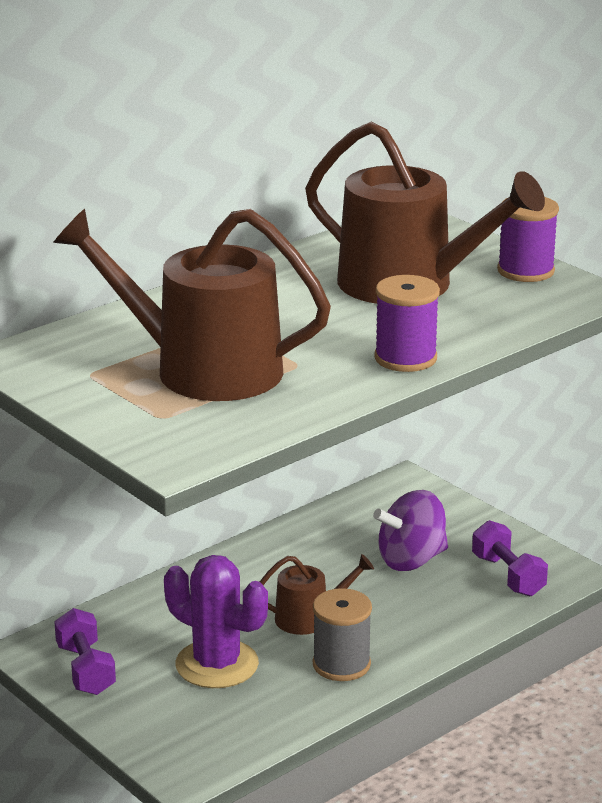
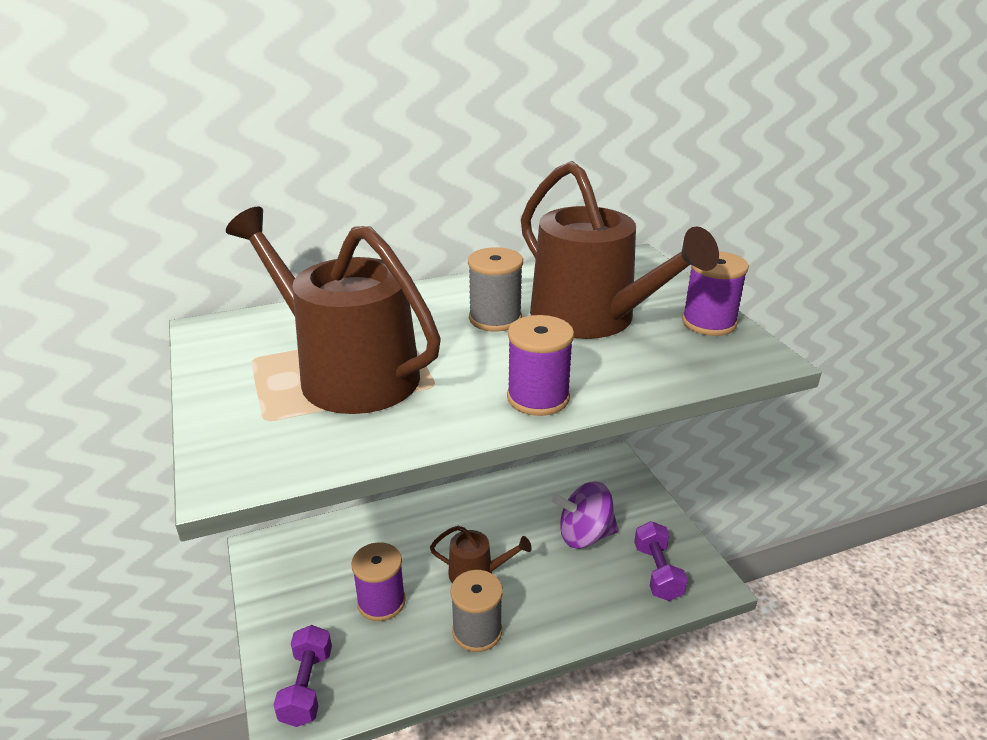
camera: 20 degrees right, 5 degrees up
purple dumbbell [54,608,116,695] -> purple dumbbell moved to [274,625,332,727]
purple cactus [164,555,268,688] -> purple spool [351,542,406,621]
none -> grey spool [468,247,523,332]

